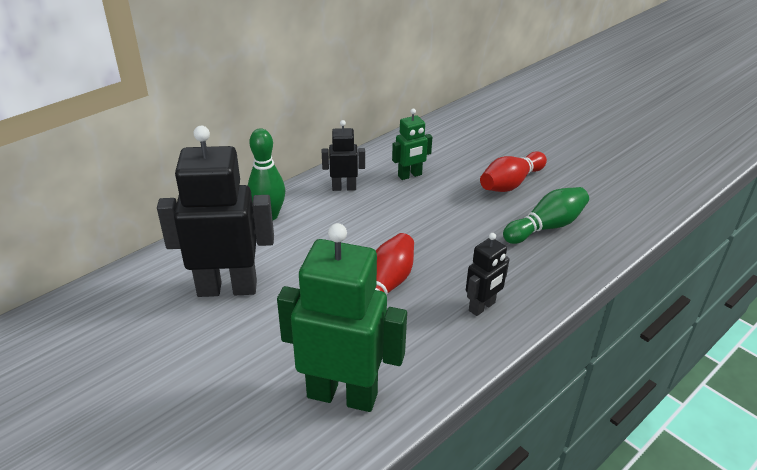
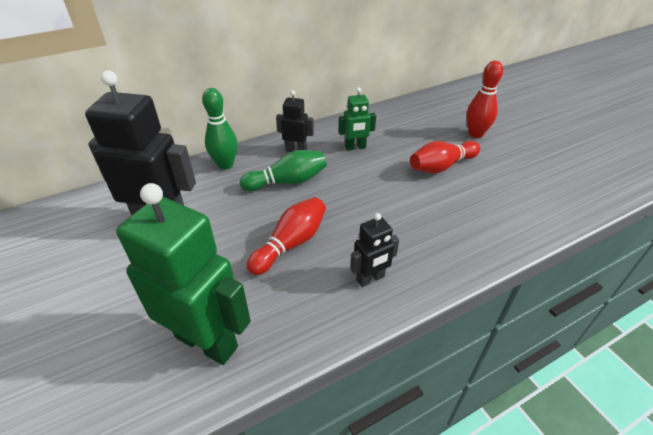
camera: 15 degrees right, 5 degrees up
green bowling pin [503,187,589,244] -> green bowling pin moved to [240,150,327,191]
none -> red bowling pin [466,61,503,138]

